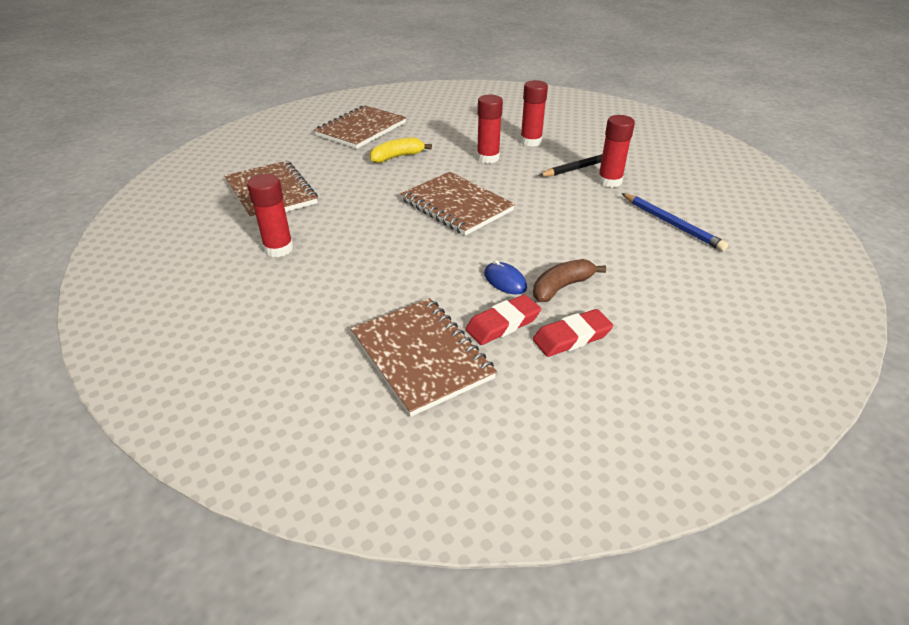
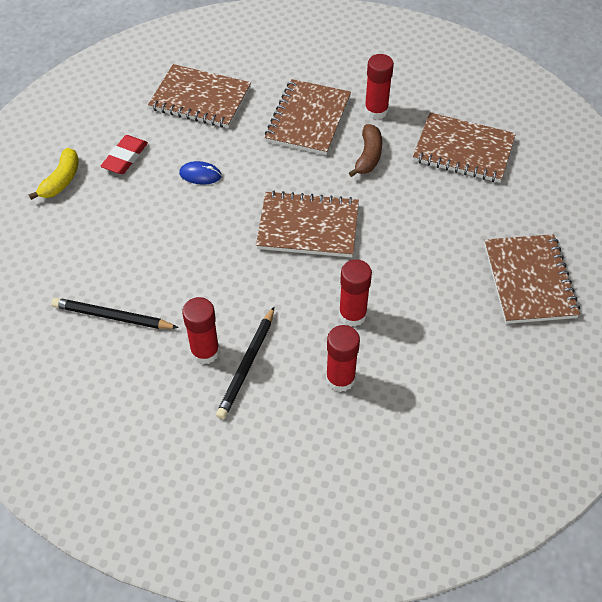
camera: 140 degrees right, 15 degrees up
yellow banana [370,137,432,163] -> yellow banana moved to [28,148,79,200]
red eraser [466,294,541,345] -> none
brown banana [533,259,606,302] -> brown banana moved to [349,124,382,177]
blue pencil [621,193,728,251] -> black pencil [52,298,179,329]
none -> brown notebook [265,79,351,155]

